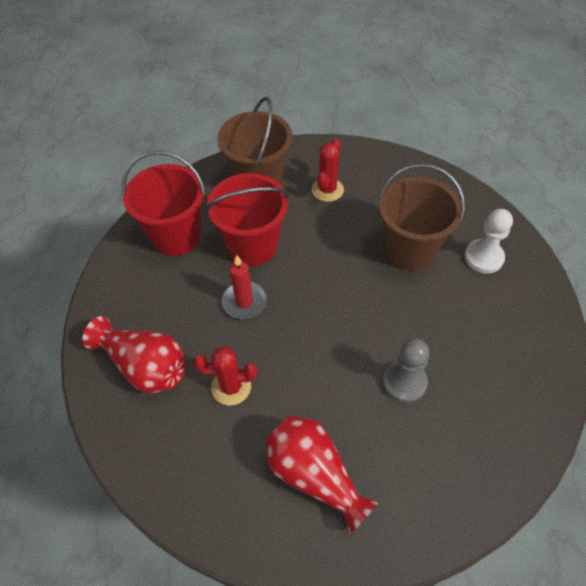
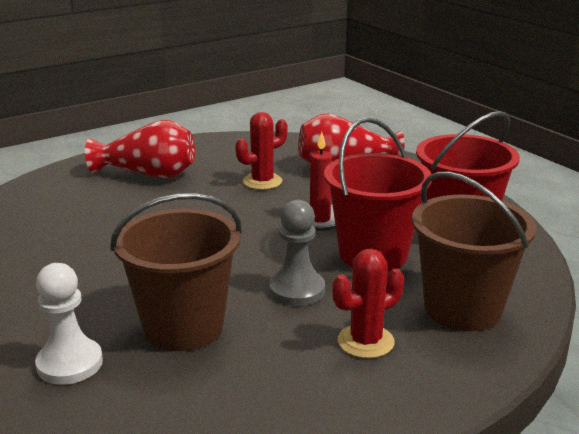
camera: 140 degrees right, 30 degrees down
red cactus [312,138,344,202] -> red cactus turned 75 degrees clockwise [333,249,404,358]
grey pawn [383,338,430,403] -> grey pawn moved to [269,200,325,306]

